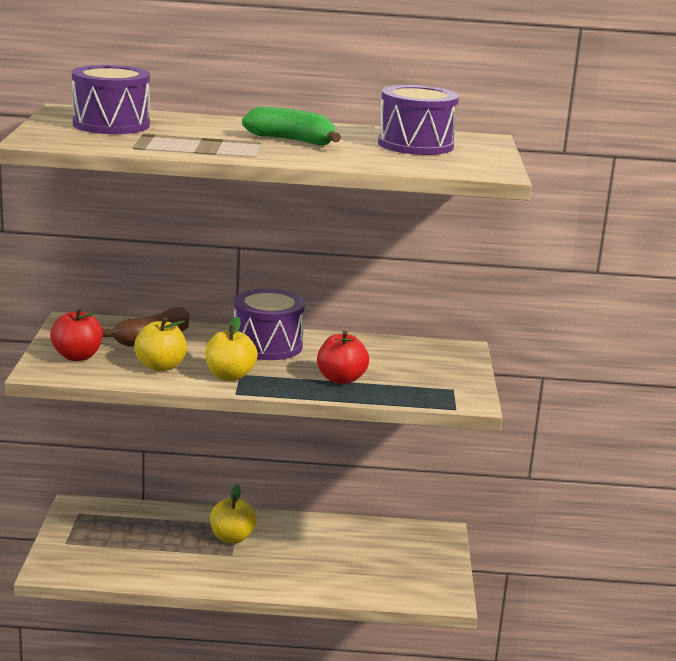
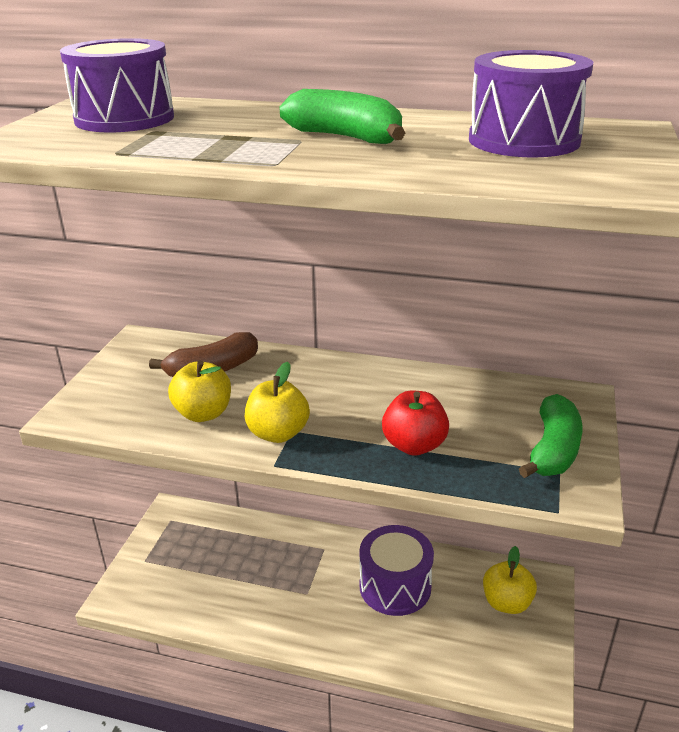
camera: 15 degrees right, 10 degrees up
red apple [50,308,103,361] -> none
yellow apple [210,484,257,543] -> yellow apple moved to [483,546,537,614]
purple drum [234,289,305,360] -> purple drum moved to [359,525,434,616]
none -> green banana [519,394,583,478]

